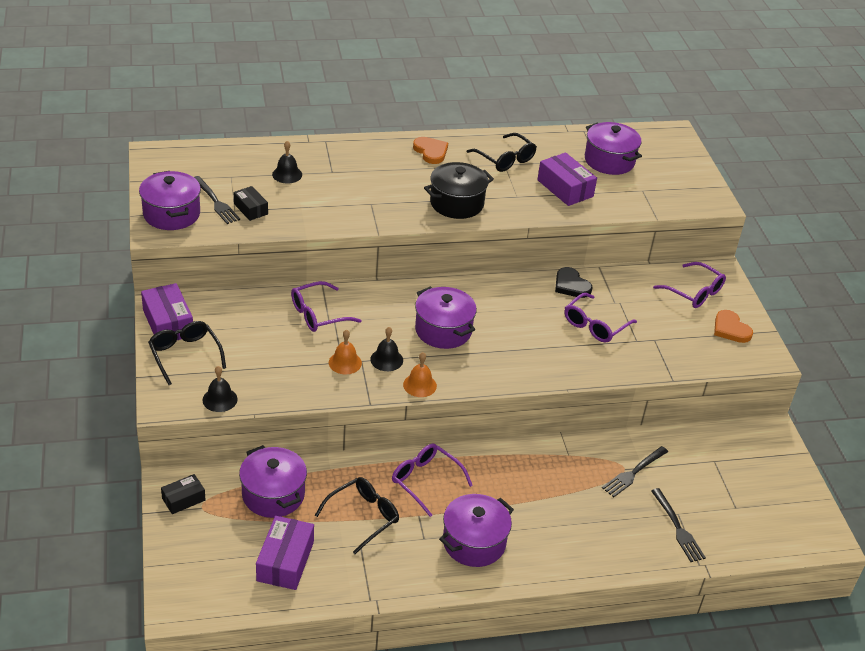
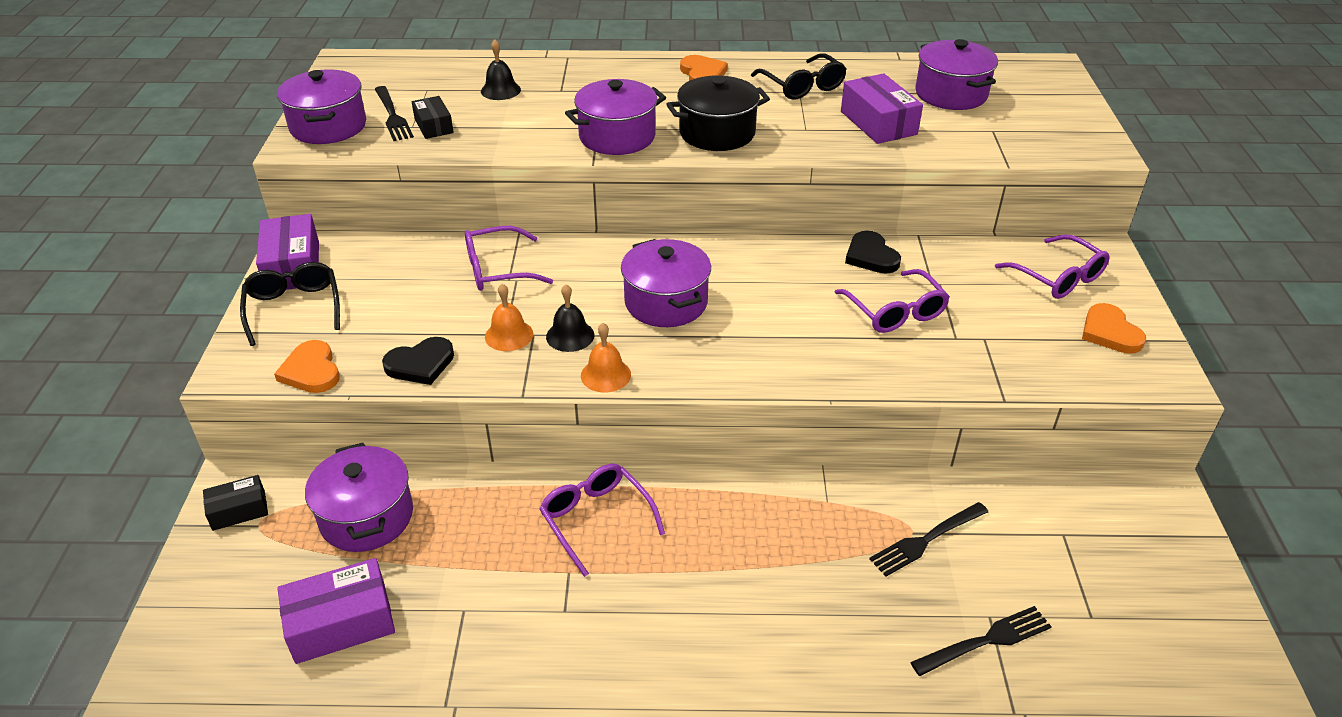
camera: 15 degrees right, 0 degrees up
black bell [202,366,238,412] -> orange heart [274,340,340,393]
purple box [256,516,314,590] -> purple box turned 45 degrees clockwise [277,558,395,664]
black glasses [315,477,399,554] -> none
purple pot [439,494,514,567] -> purple pot moved to [565,79,666,155]
purple glasses [564,293,637,343] -> purple glasses turned 75 degrees counterclockwise [835,269,950,333]
black fork [651,488,706,562] -> black fork turned 105 degrees counterclockwise [910,606,1052,676]
none -> black heart [382,337,454,385]

